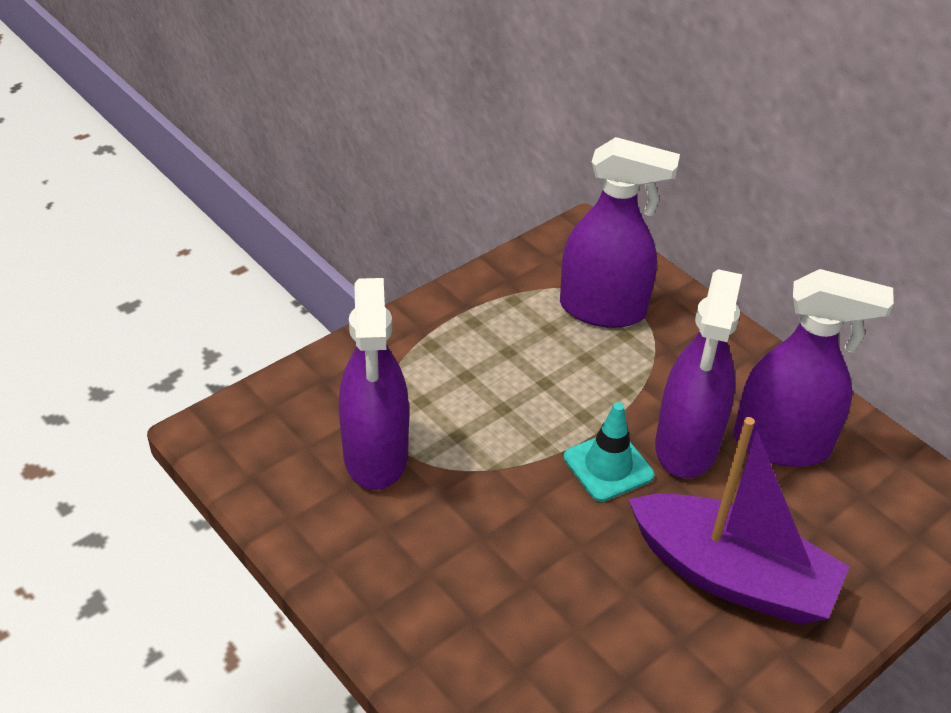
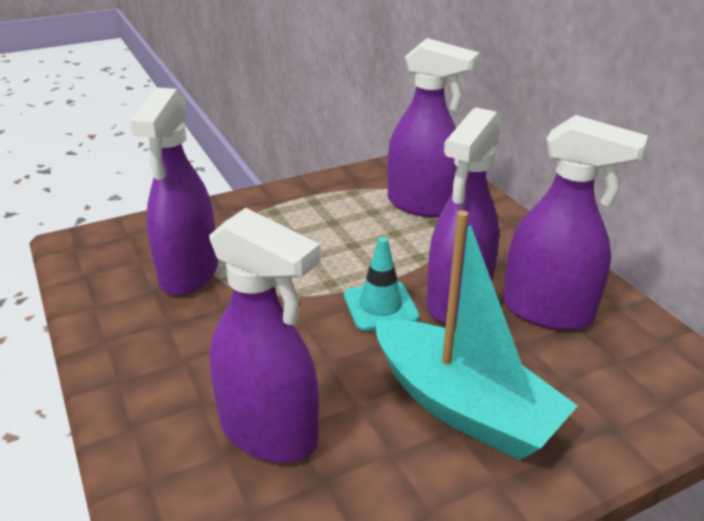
camera: 15 degrees right, 10 degrees down
purple boat [628,417,849,625] -> turquoise boat [375,210,578,460]
none -> purple spray bottle [209,208,321,463]

